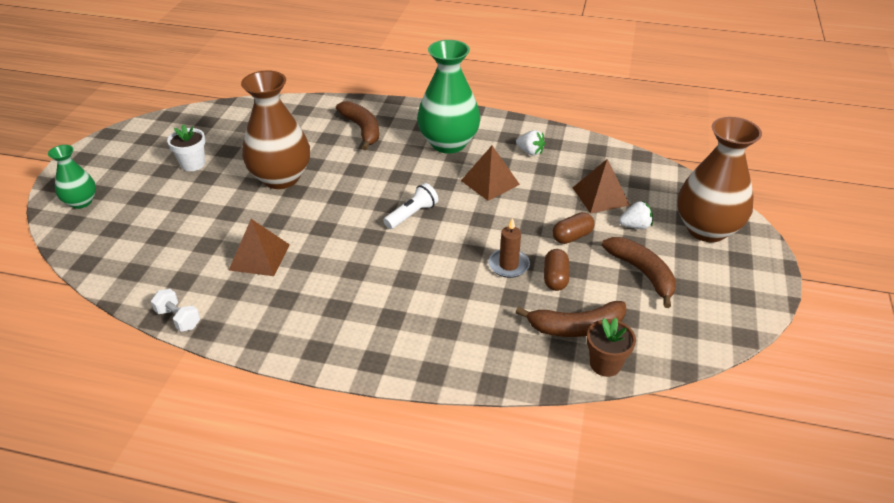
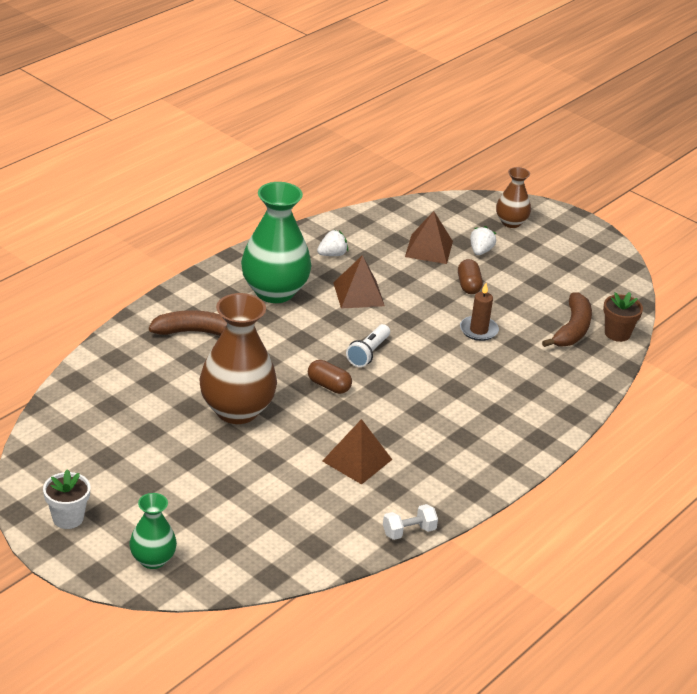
camera: 65 degrees left, 5 degrees down
white flower pot [167,124,205,171] -> white flower pot moved to [43,469,90,529]
white flashlight [383,183,438,229] -> white flashlight turned 135 degrees counterclockwise [346,324,390,367]
brown capsule [544,249,569,291] -> brown capsule moved to [308,360,352,394]
brown banana [602,237,676,308] -> none
brown vase [677,117,762,242] -> brown vase [496,167,531,228], size x0.54

